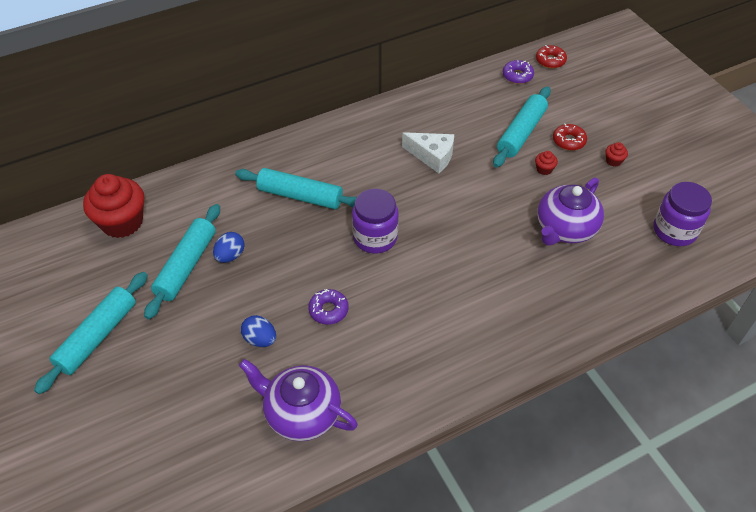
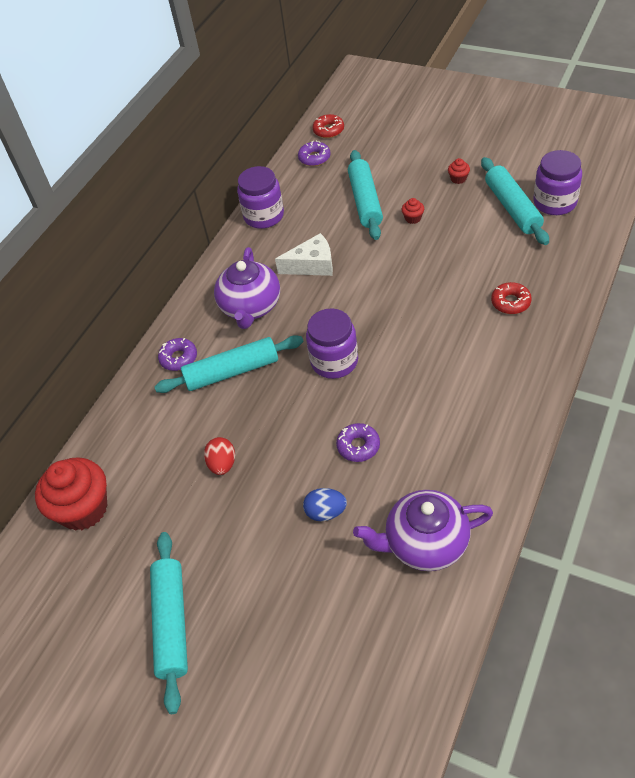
camera: 30 degrees left, 0 degrees up
turquoise rolling pin [144,204,220,319] -> turquoise rolling pin moved to [481,157,549,245]
blue egg [213,232,245,263] -> red egg [204,437,235,475]
purple teapot [537,178,604,246] -> purple teapot moved to [214,247,280,329]
red donut [553,124,587,151] -> red donut moved to [491,282,532,314]
none -> purple donut [158,338,197,371]
none -> purple jar [237,166,284,229]

